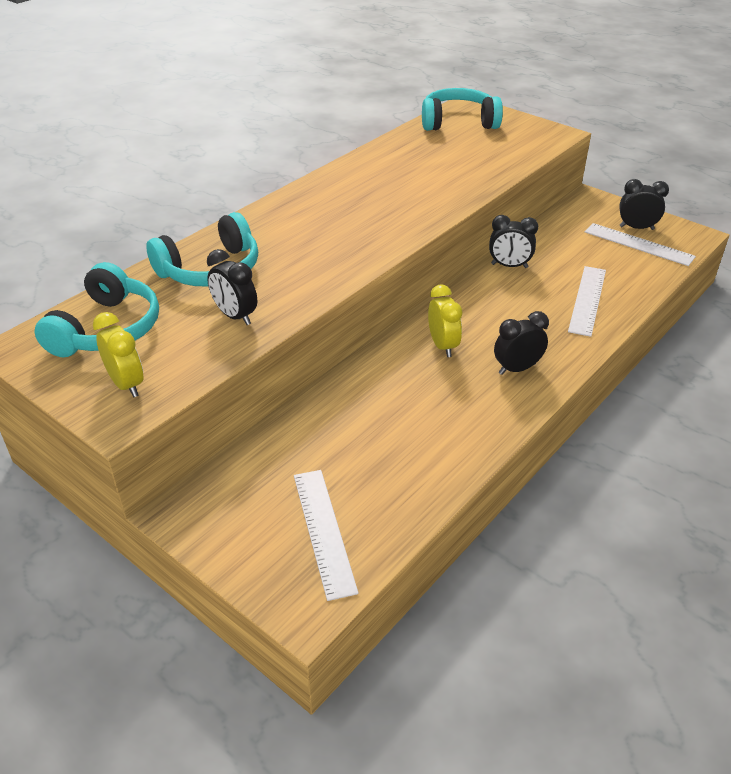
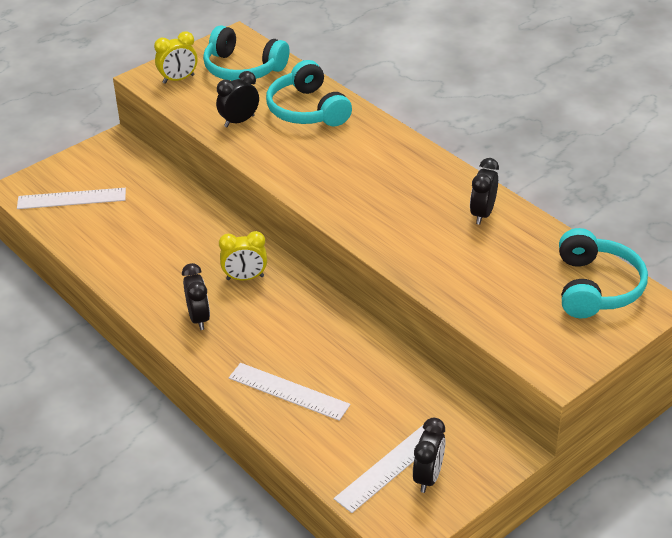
camera: 100 degrees right, 0 degrees up
black clock [489,215,538,268] -> black clock moved to [470,158,499,225]

